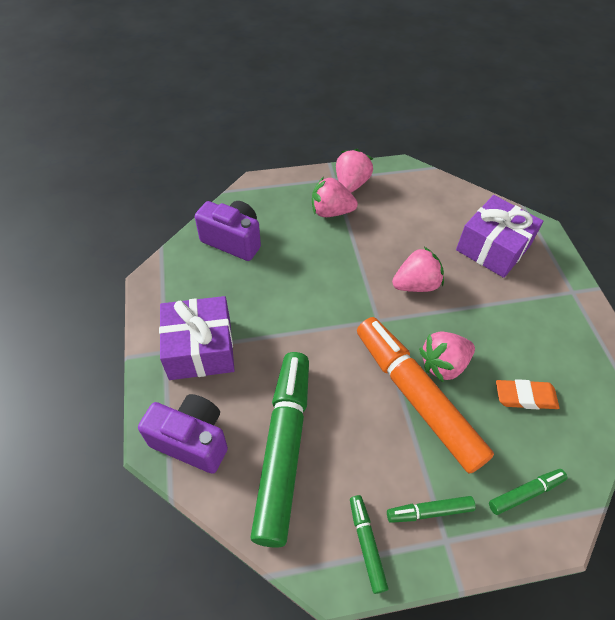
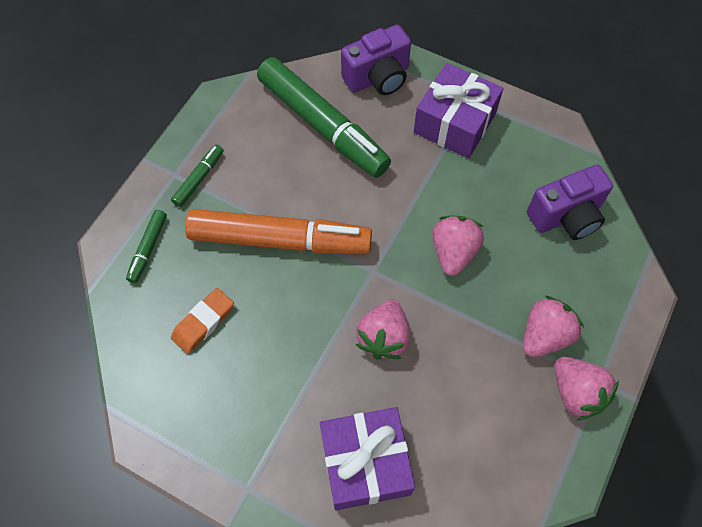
camera: 130 degrees right, 10 degrees up
green marker [350,495,388,594] -> none
pink strawberry [419,331,475,382] -> pink strawberry moved to [432,216,484,276]

